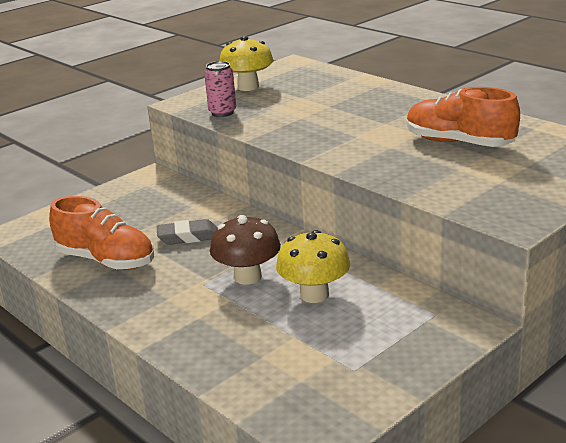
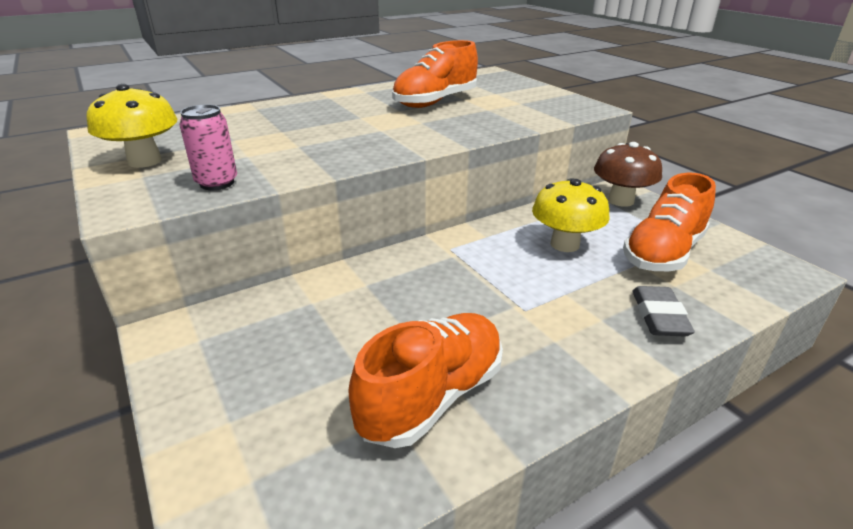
camera: 80 degrees left, 5 degrees up
grey eraser [157,219,217,245] -> grey eraser moved to [632,286,695,336]
brown mushroom [210,215,281,285] -> brown mushroom moved to [594,142,662,207]
none -> orange shoe [623,173,716,271]

